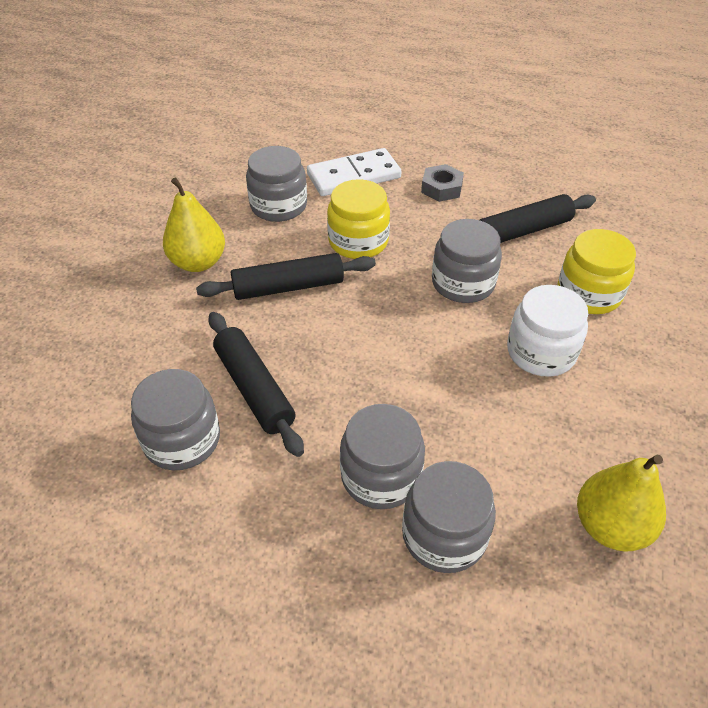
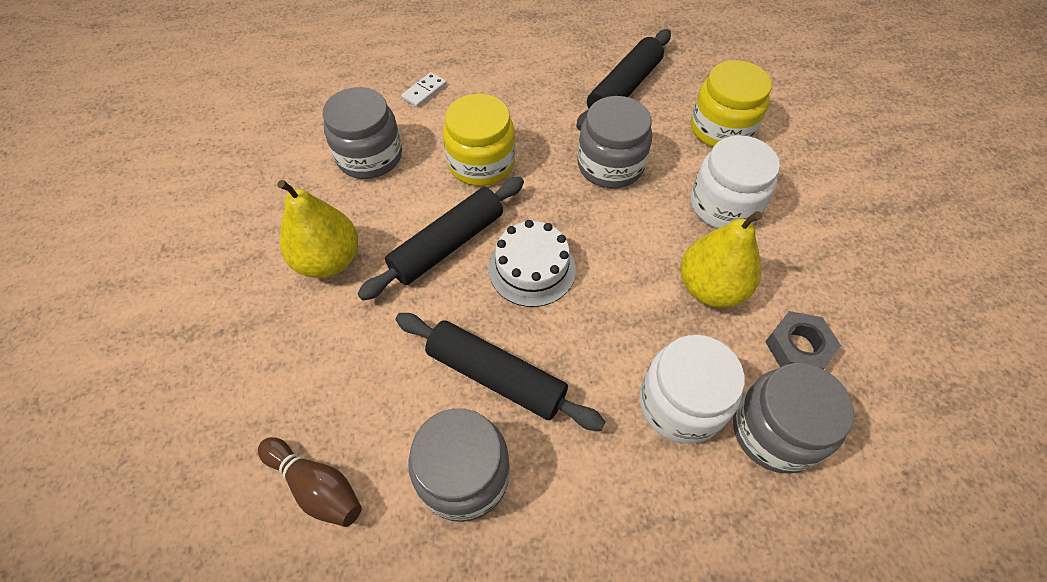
camera: 30 degrees left, 10 degrees up
white domino [307,148,401,196] -> white domino [401,72,447,107], size x0.45
grey jar [340,404,425,509] -> white jar [640,335,745,444]
grey nut [421,164,464,202] -> grey nut moved to [765,311,841,369]
yellow pear [577,455,666,552] -> yellow pear moved to [680,211,762,308]
none -> brown bowling pin [258,437,362,527]
none -> white cake [489,220,576,307]

